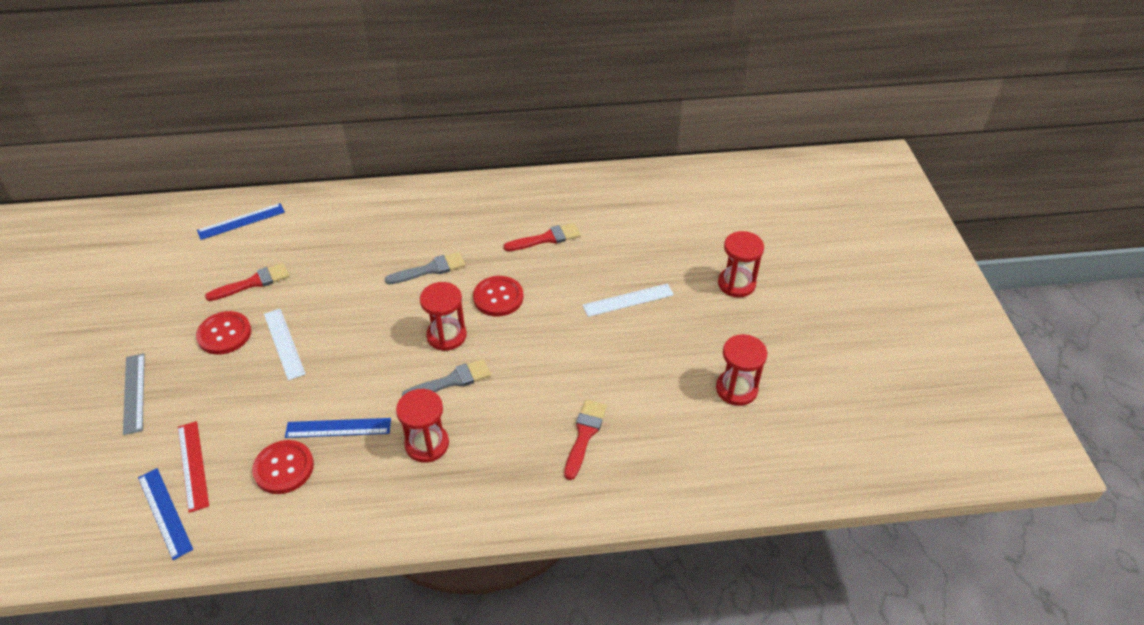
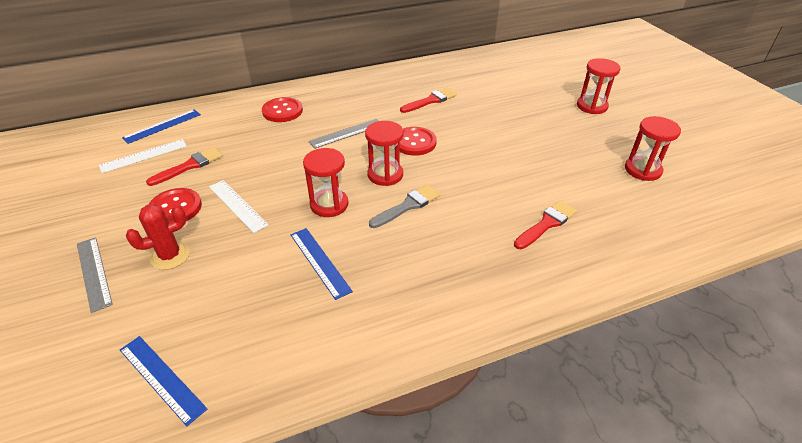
camera: 15 degrees left, 5 degrees down
red ruler [178,421,209,513] -> none
red button [252,440,314,494] -> red button moved to [262,97,303,122]
blue ruler [285,418,391,438] -> blue ruler turned 75 degrees clockwise [291,228,353,300]
grey brush [385,252,465,284] -> grey ruler [309,119,379,149]
red hourglass [396,389,449,463] -> red hourglass moved to [303,148,349,217]
red brush [564,399,607,480] -> red brush turned 45 degrees clockwise [514,200,577,249]
white ruler [583,284,674,317] -> white ruler moved to [99,139,187,173]
none -> red cactus [126,204,190,270]

